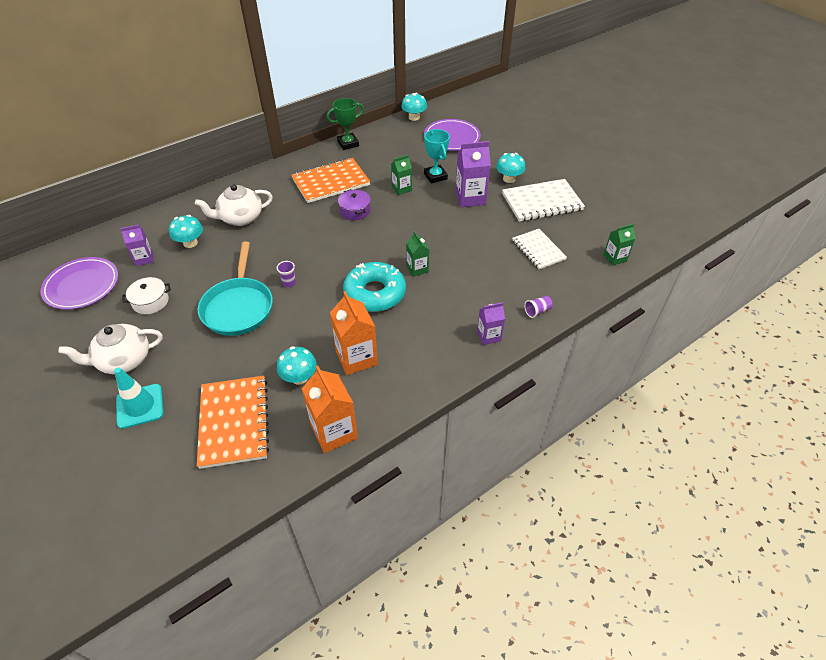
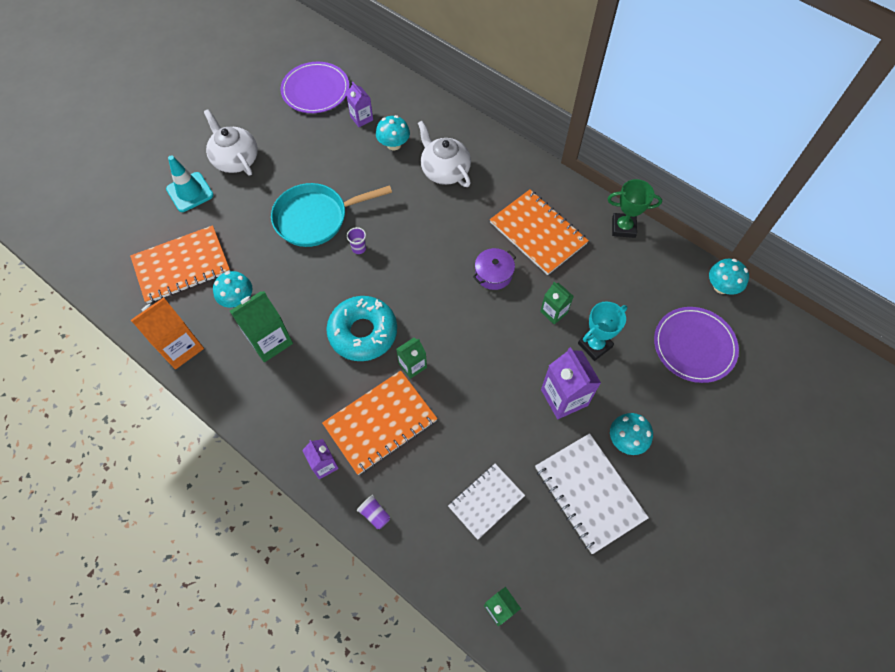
camera: 75 degrees right, 15 degrees up
white pot [122,277,171,314] -> none
green trophy [326,98,364,150] -> green trophy turned 45 degrees counterclockwise [607,179,662,238]
orange carton [330,291,378,375] -> green carton [230,291,293,362]
none -> orange notebook [322,371,437,475]

